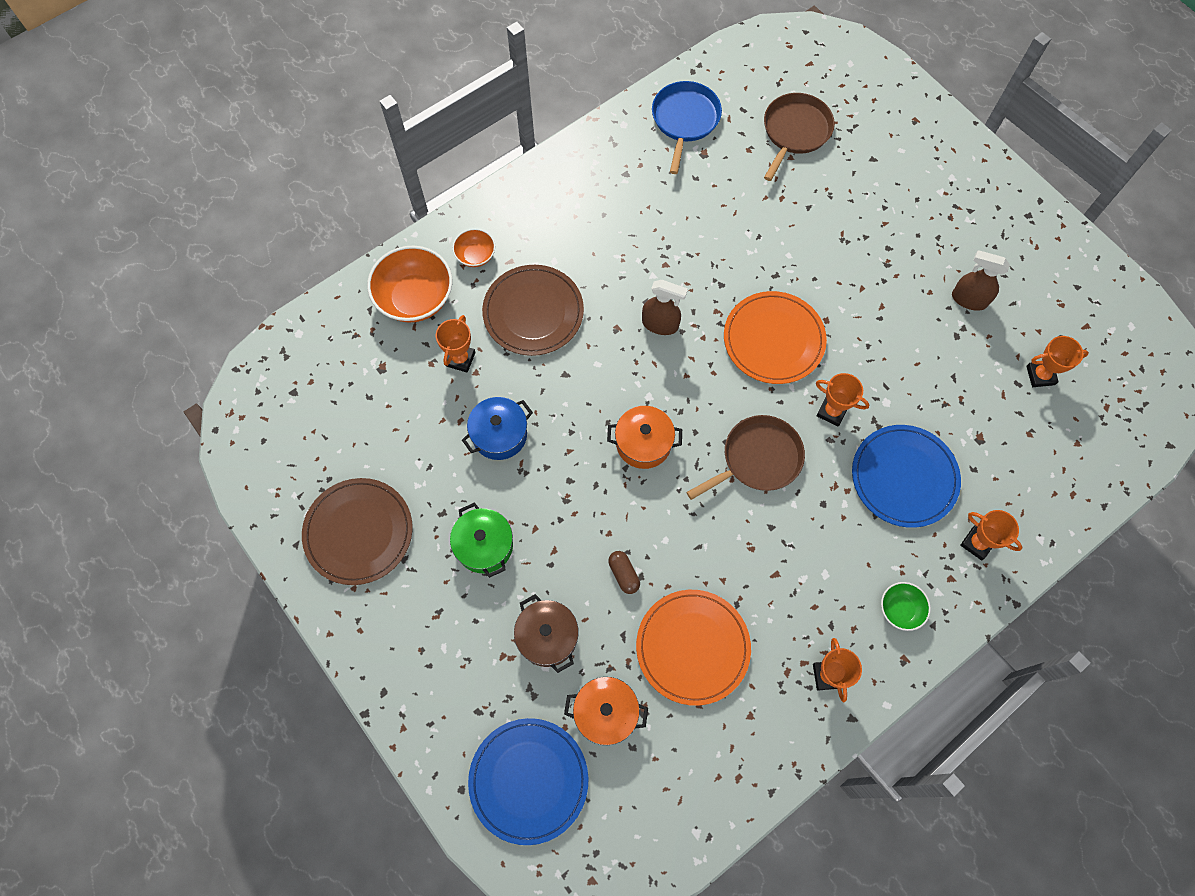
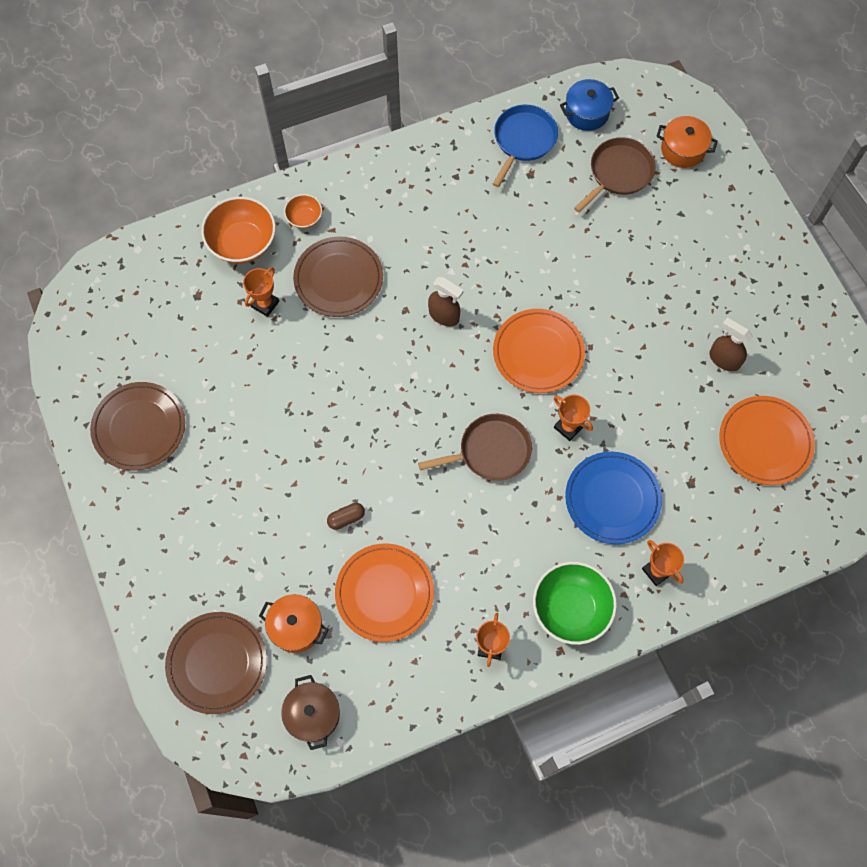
camera: 15 degrees right, 0 degrees up
green pot [450,502,513,578] -> none
blue pot [462,397,533,460] -> blue pot moved to [560,79,619,131]
blue plate [468,718,588,845] -> brown plate [165,612,267,714]
brown pot [514,594,579,673] -> brown pot moved to [281,675,340,750]
orange pot [607,406,682,469] -> orange pot moved to [656,116,718,168]
brown capsule [608,551,640,594] -> brown capsule turned 75 degrees clockwise [327,503,365,530]
green bowl [881,582,931,631] -> green bowl [533,562,617,645], size x1.92
orange trophy [1026,336,1089,387] -> orange plate [719,396,815,485]

